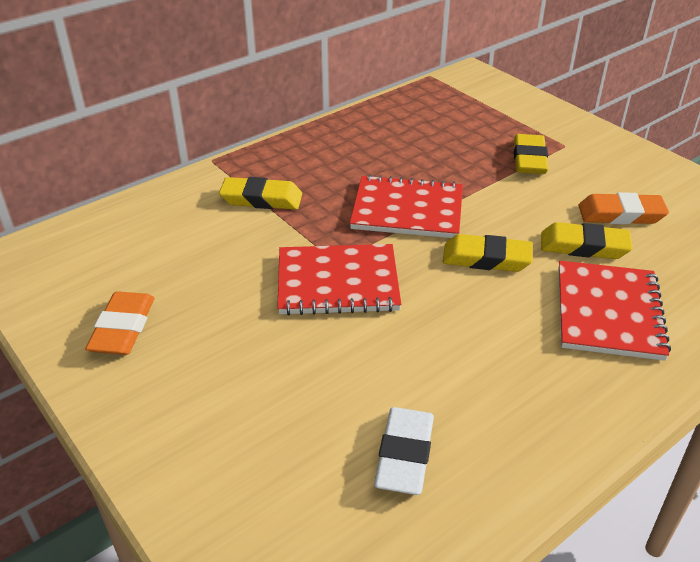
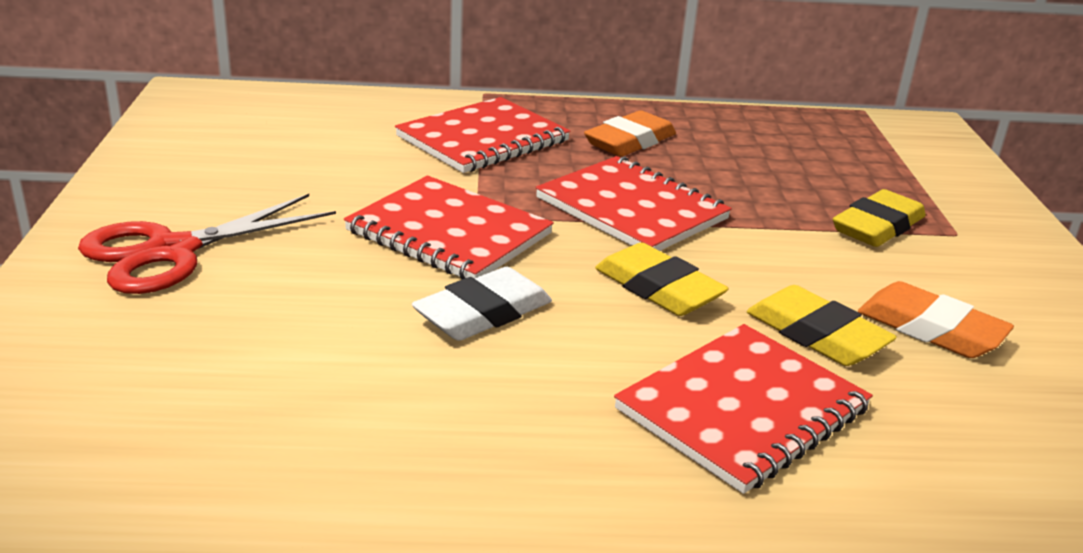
camera: 35 degrees right, 10 degrees down
orange eraser [85,291,154,355] -> orange eraser moved to [584,110,676,157]
yellow eraser [219,177,302,210] -> red notebook [395,97,571,173]
white eraser [374,407,434,495] -> white eraser moved to [412,267,552,341]
none -> red scissors [78,194,336,294]

